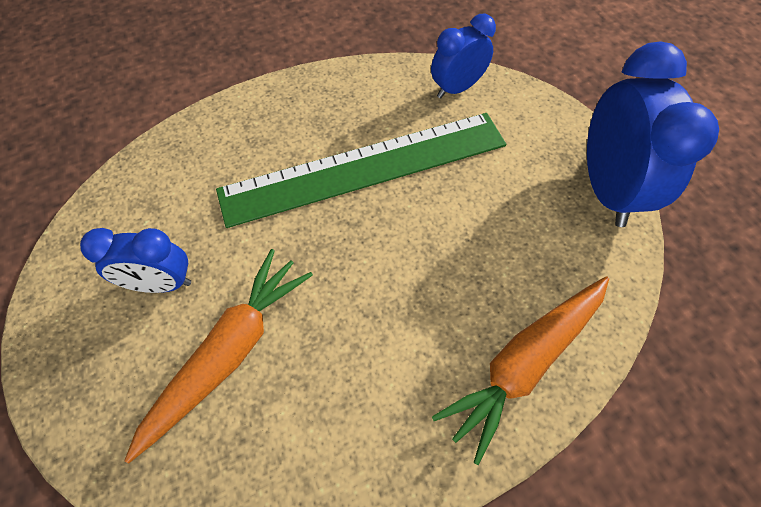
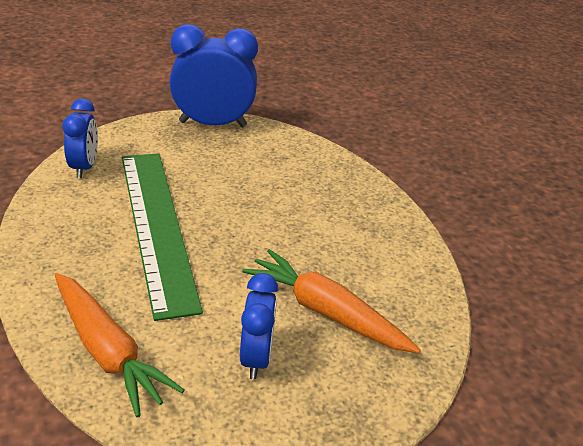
camera: 90 degrees left, 25 degrees down
blue clock [431,14,496,98] -> blue clock turned 150 degrees counterclockwise [62,99,98,178]
orange carrot [432,276,609,465] -> orange carrot moved to [55,273,184,417]

